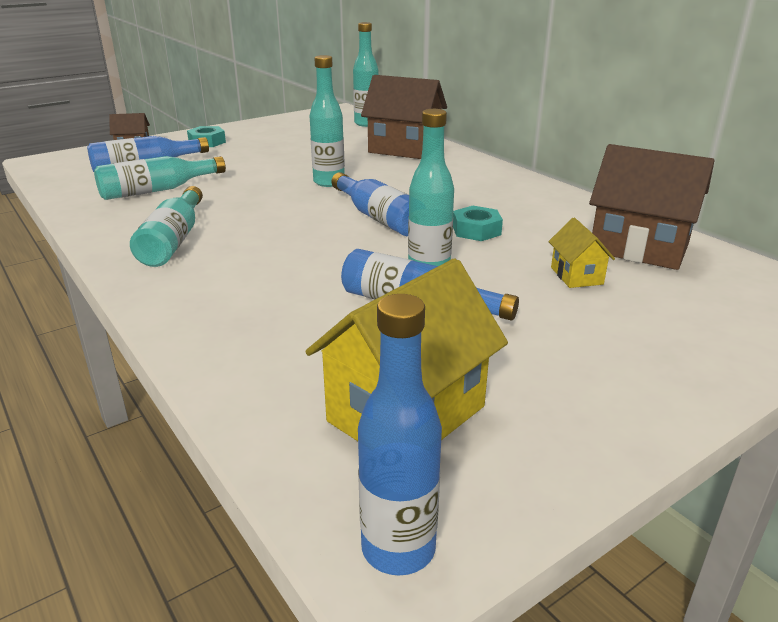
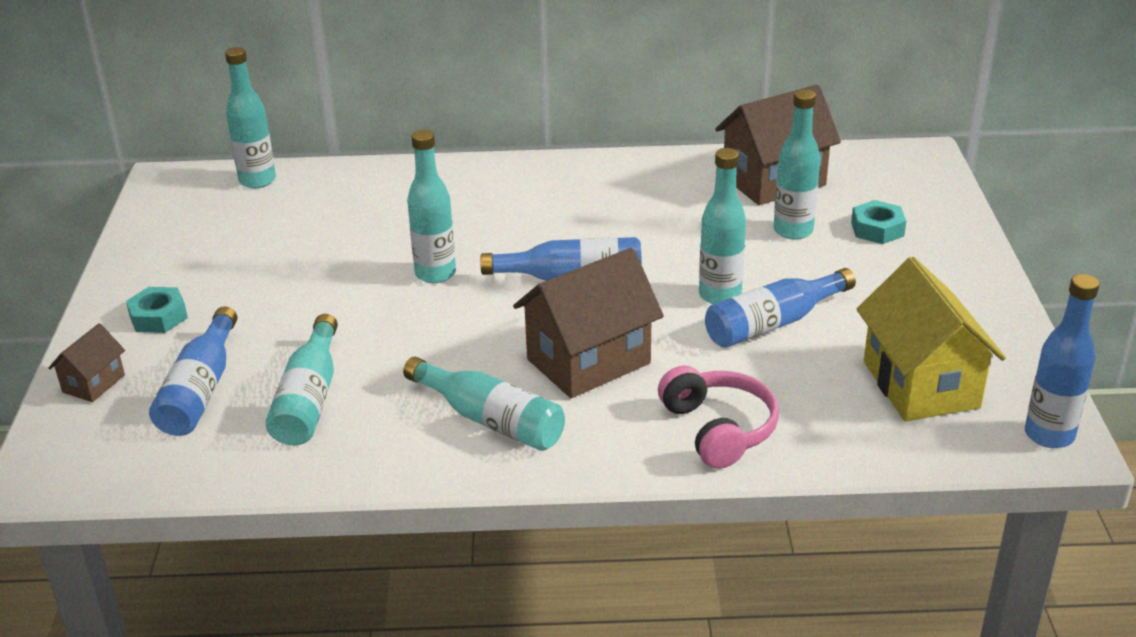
camera: 55 degrees left, 5 degrees up
brown house [361,75,447,159] -> brown house moved to [513,248,664,398]
turquoise nut [453,206,503,241] -> turquoise nut moved to [851,200,906,244]
yellow house [548,218,615,288] -> turquoise bottle [774,89,820,240]
none -> pink headphones [658,366,779,469]

